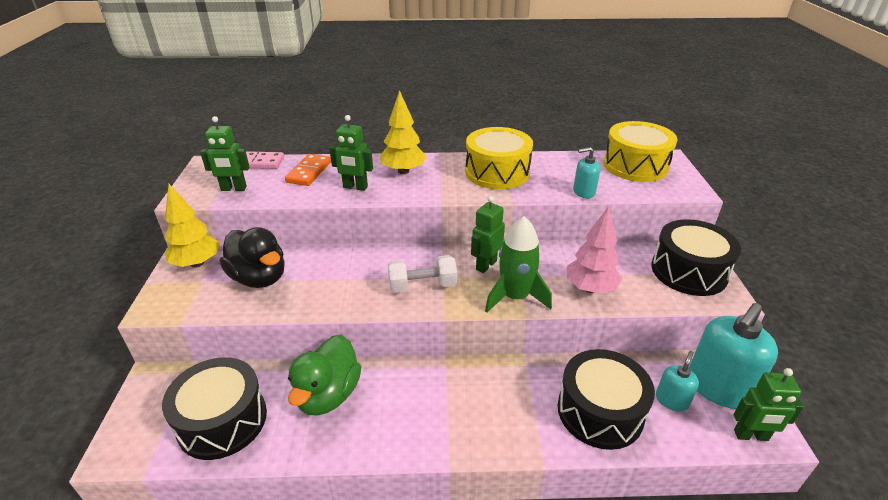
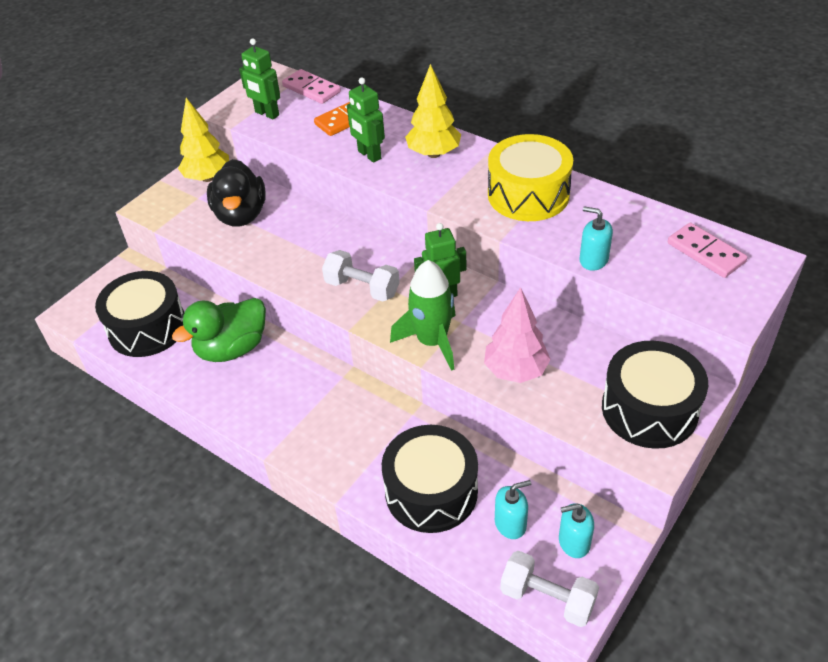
camera: 40 degrees right, 10 degrees up
yellow drum [603,121,678,182] -> pink domino [668,223,747,278]
turquoise soap dispenser [689,303,778,409] -> turquoise soap dispenser [559,503,594,558], size x0.51
green robot [734,368,804,441] -> white dumbbell [500,551,599,627]

